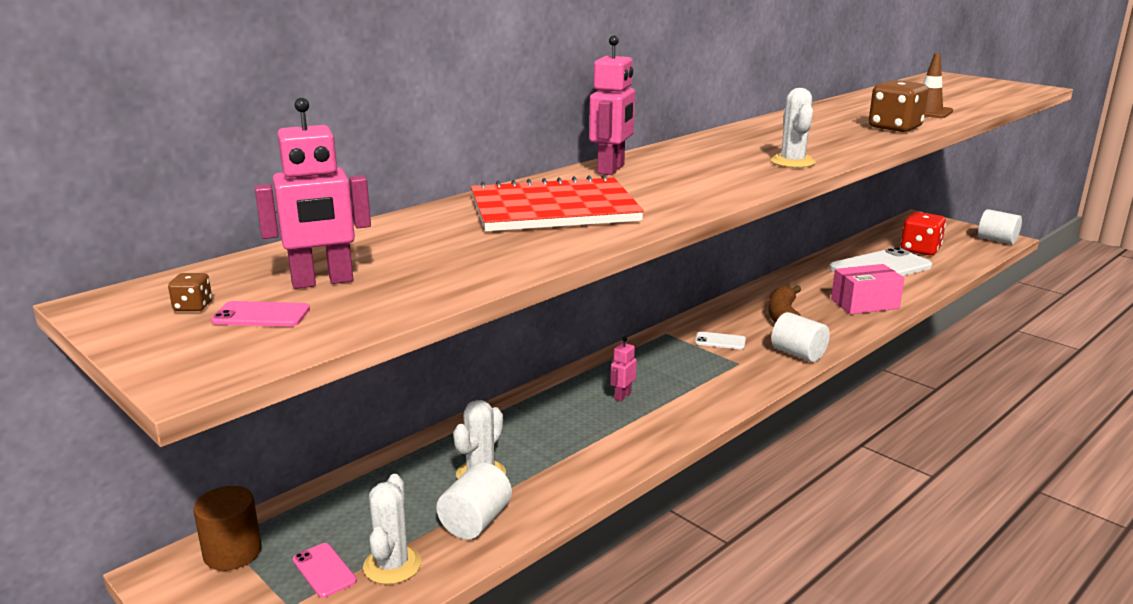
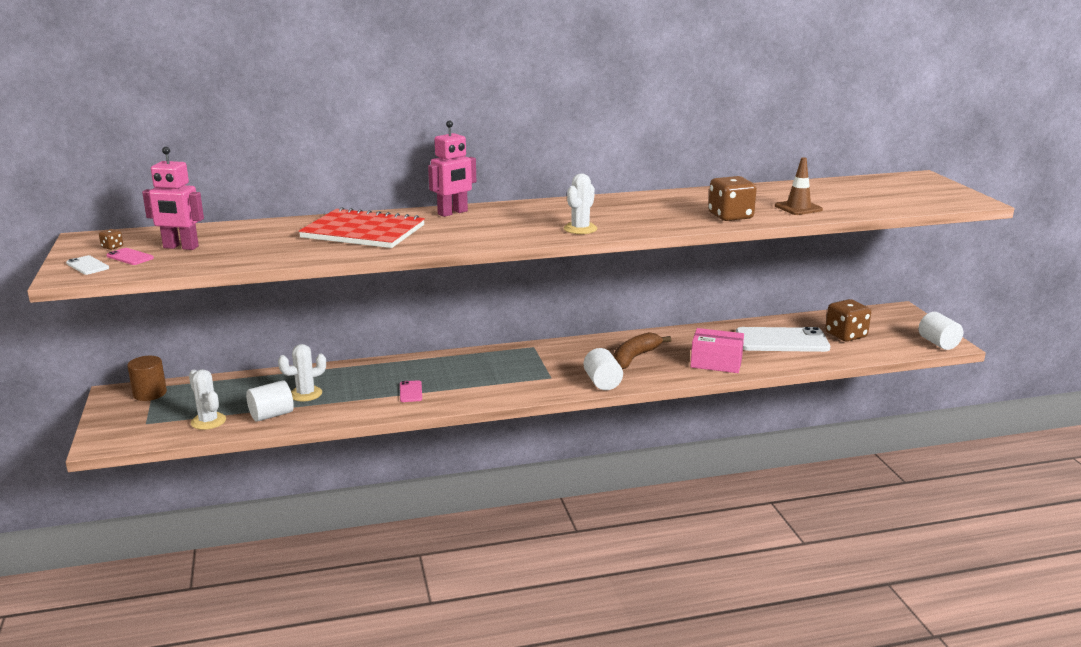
camera: 30 degrees right, 0 degrees up
pink phone [293,543,357,598] -> pink phone moved to [400,380,422,402]
white cactus [363,474,422,584] -> white cactus turned 75 degrees counterclockwise [189,369,226,430]
pink robot [610,337,637,402] -> none
white phone [695,332,746,350] -> white phone moved to [66,255,109,275]
red dice [901,212,946,255] -> brown dice [825,299,871,342]

